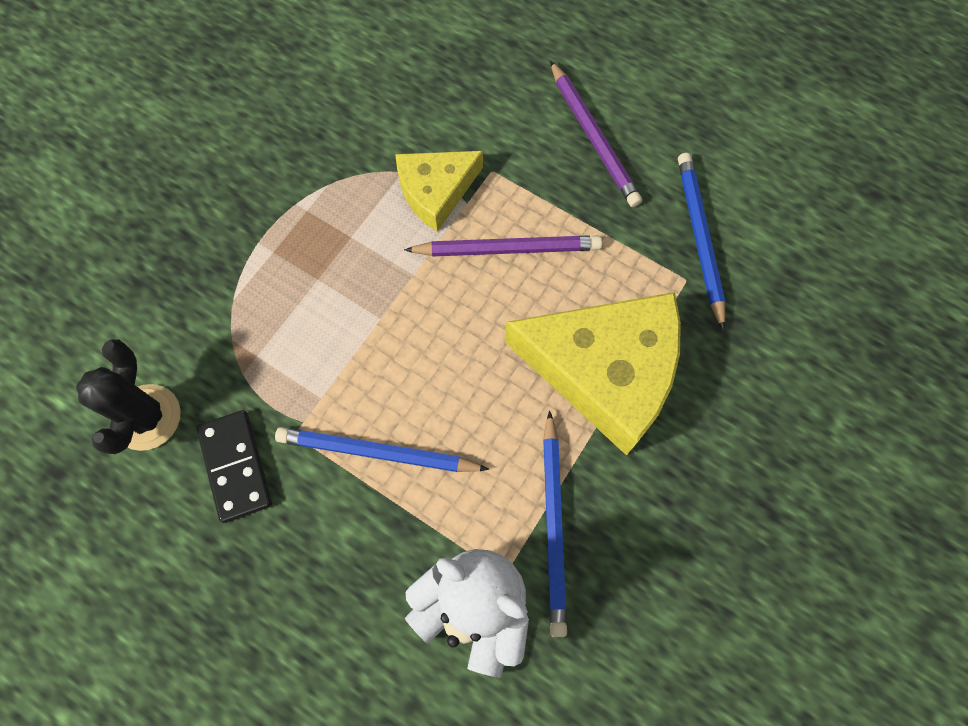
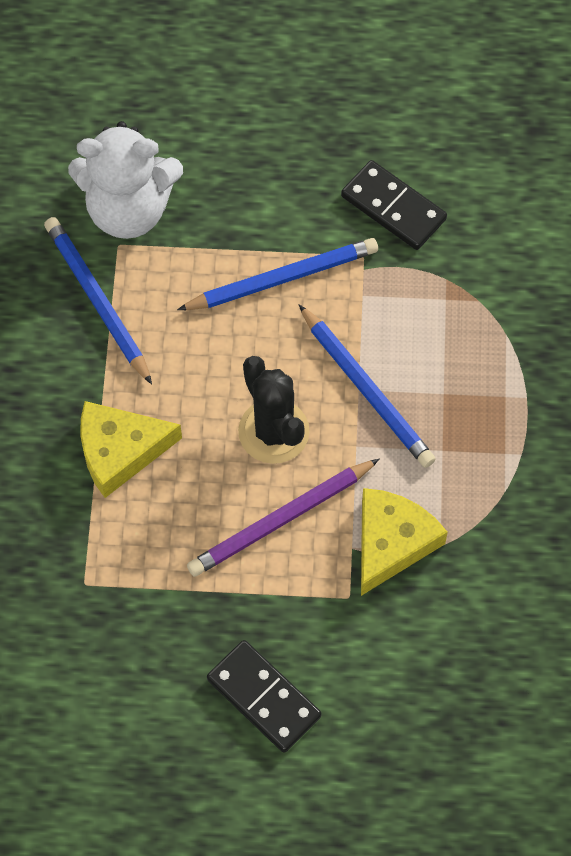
camera: 150 degrees right, 5 degrees down
black cactus [76,339,181,454] -> black cactus moved to [238,356,310,464]
yellow cheese [505,292,681,455] -> yellow cheese [80,401,182,498], size x0.57
purple pencil [550,60,642,207] -> black domino [207,640,322,753]
blue pencil [678,153,725,331] -> blue pencil moved to [299,305,436,468]

